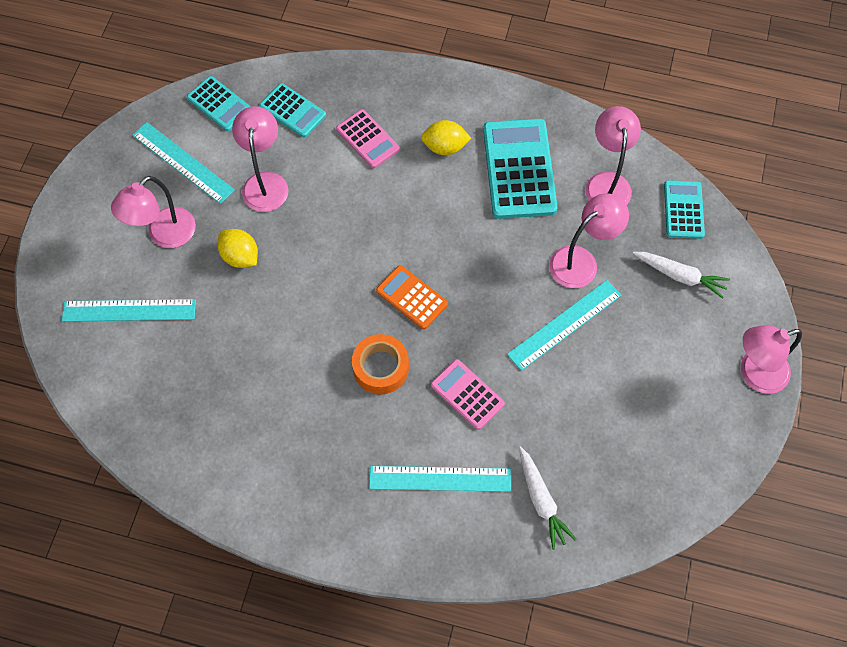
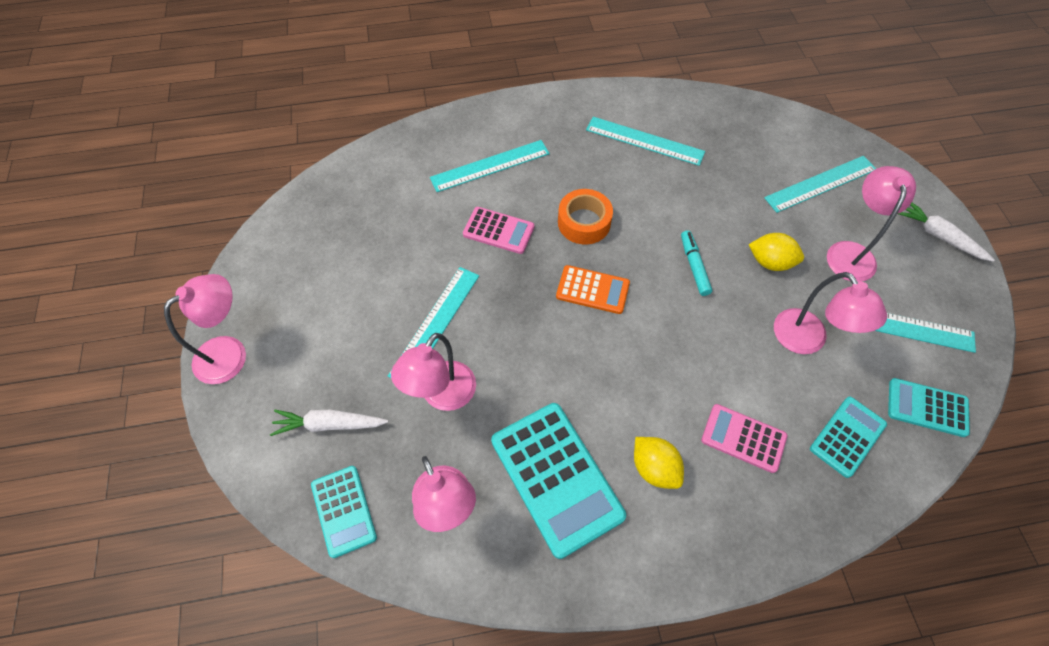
camera: 155 degrees right, 5 degrees down
turquoise calculator [260,83,326,138] -> turquoise calculator turned 120 degrees clockwise [810,396,887,478]
yellow lemon [421,120,471,155] -> yellow lemon turned 75 degrees clockwise [634,437,684,489]
white carrot [519,446,577,550] -> white carrot moved to [898,203,995,262]
none -> turquoise ruler [586,117,705,166]
none -> turquoise marker [681,230,712,296]

